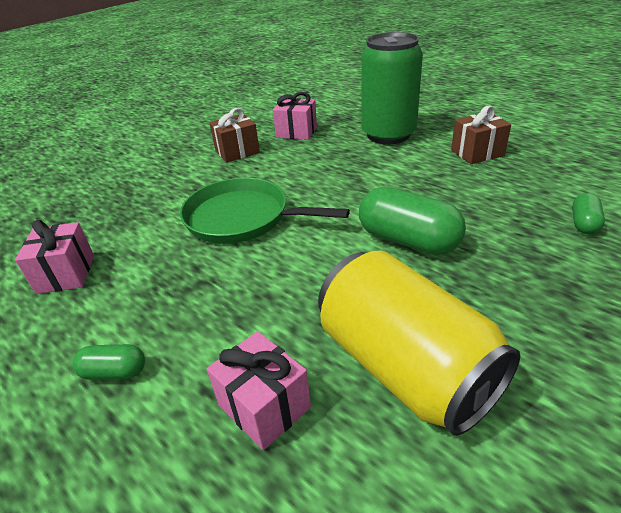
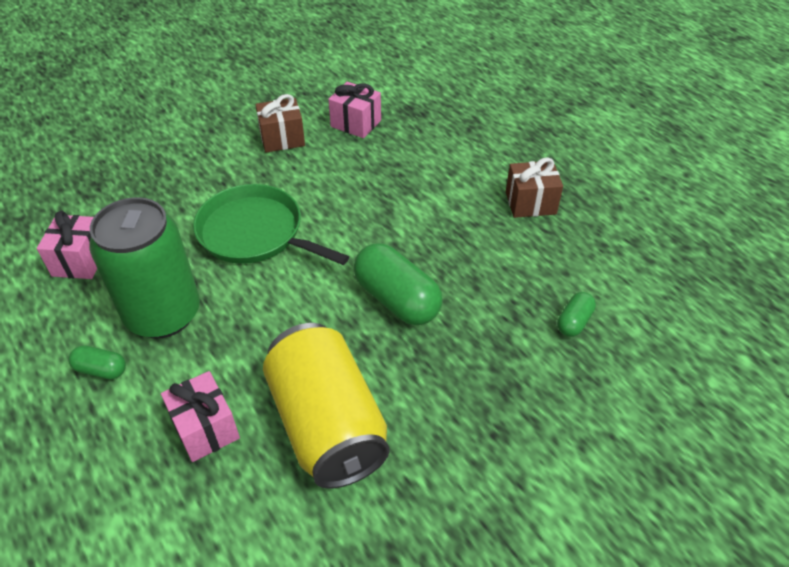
camera: 10 degrees right, 10 degrees up
green can [361,32,423,144] -> green can moved to [89,197,200,338]

